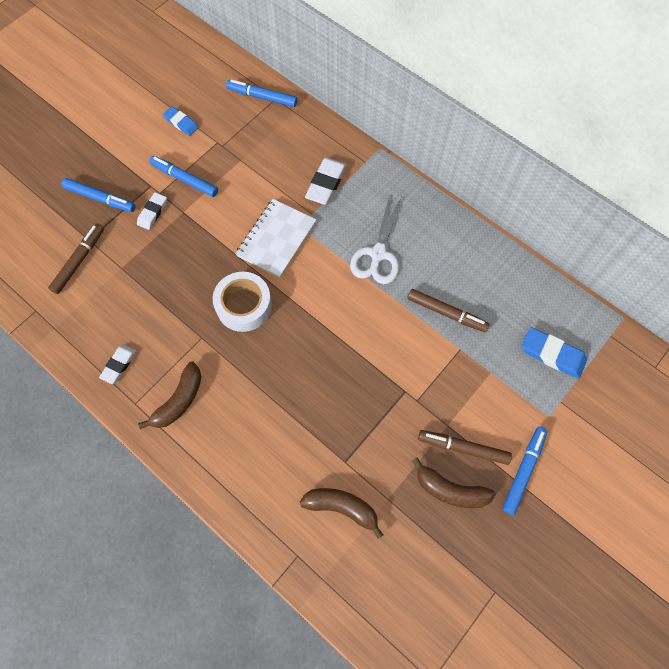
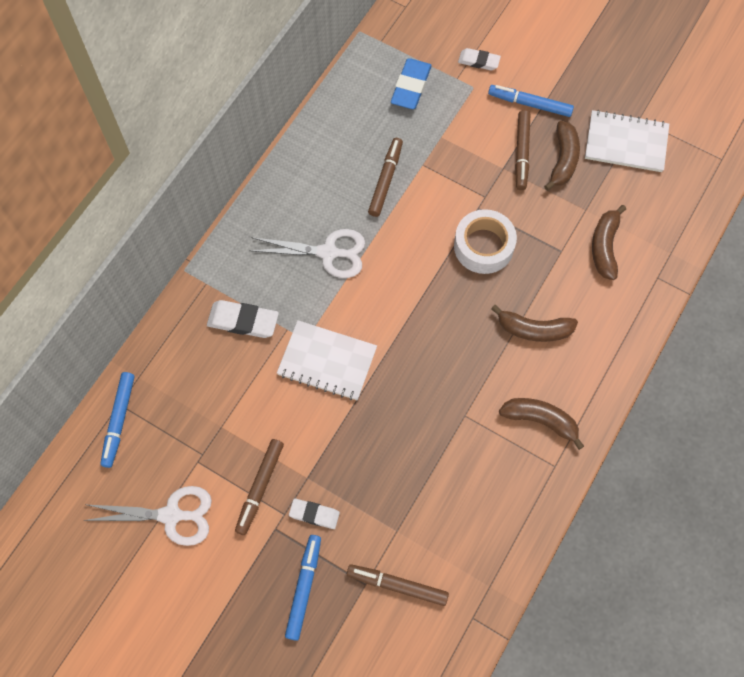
camera: 100 degrees left, 0 degrees up
white eraser [99,345,136,384] -> white eraser moved to [458,48,501,71]
blue marker [149,156,218,197] -> brown marker [235,439,284,535]
blue eraser [163,106,199,136] -> white scissors [83,486,212,546]
white tape [213,272,272,332] -> white tape moved to [454,209,517,274]
none -> brown banana [491,305,578,342]
none -> white notebook [585,110,669,172]

